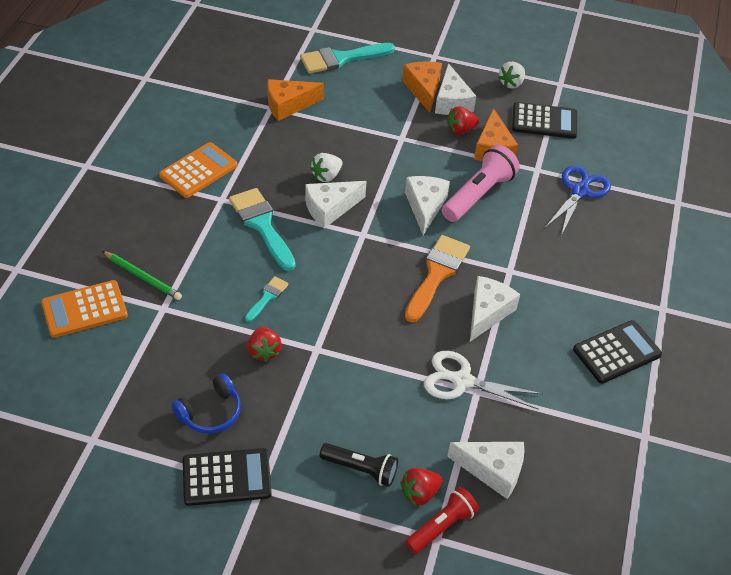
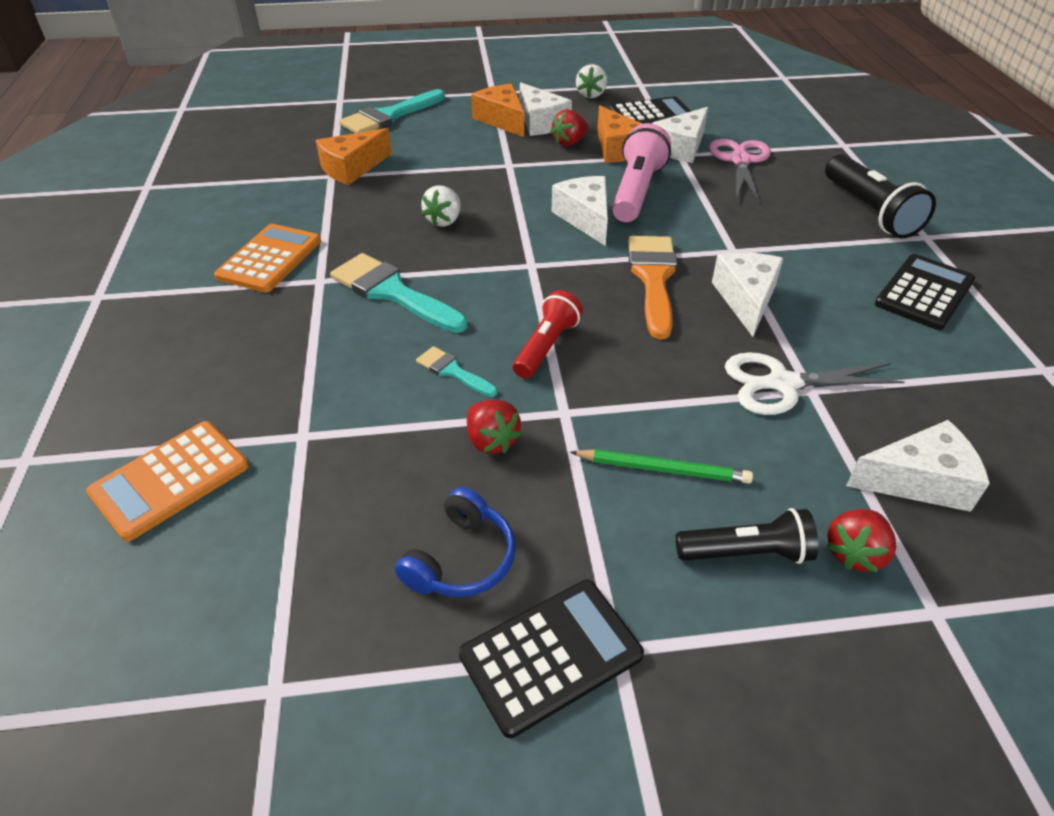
camera: 20 degrees left, 5 degrees down
green pencil [102,251,182,300] -> green pencil moved to [570,449,753,484]
turquoise brush [245,276,289,322] -> turquoise brush turned 60 degrees counterclockwise [416,346,497,397]
white cheese [305,181,366,229] -> white cheese moved to [652,107,708,163]
red flashlight [405,487,479,554] -> red flashlight moved to [513,290,583,379]
blue scissors [545,165,611,235] -> pink scissors [709,139,771,202]
none -> black flashlight [825,154,936,238]

